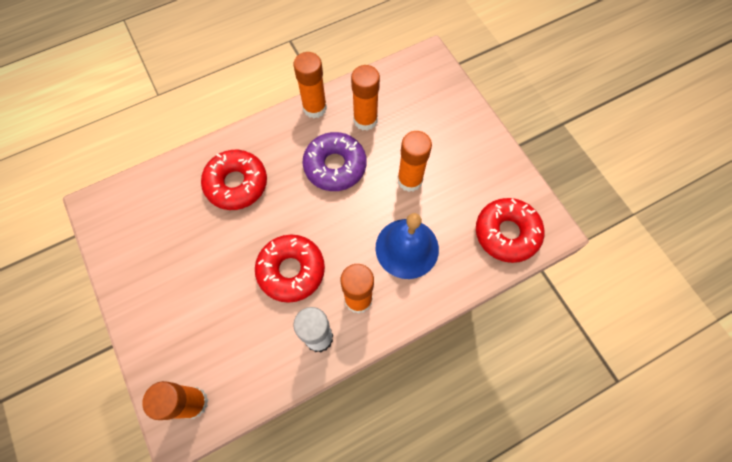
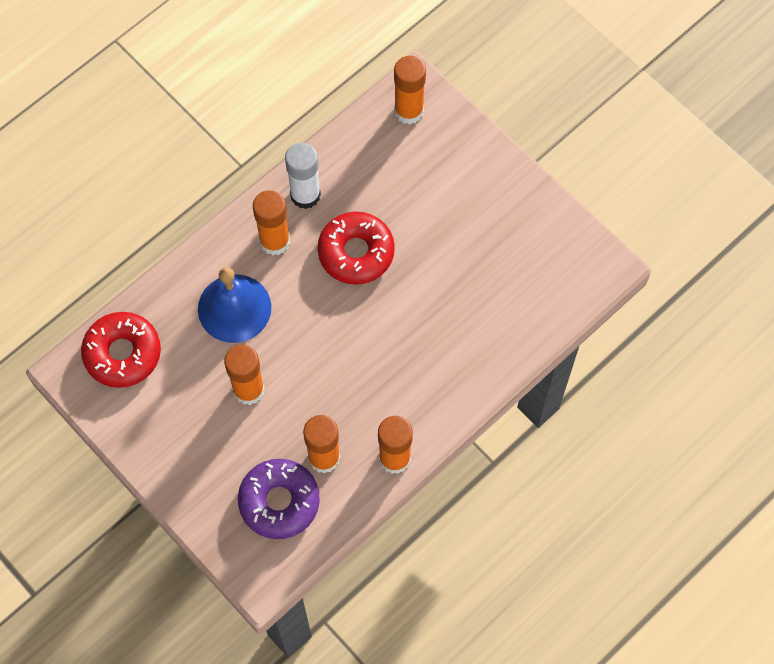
camera: 165 degrees right, 0 degrees up
red donut [201,150,267,210] -> none
purple donut [303,132,366,191] -> purple donut moved to [238,459,320,539]

